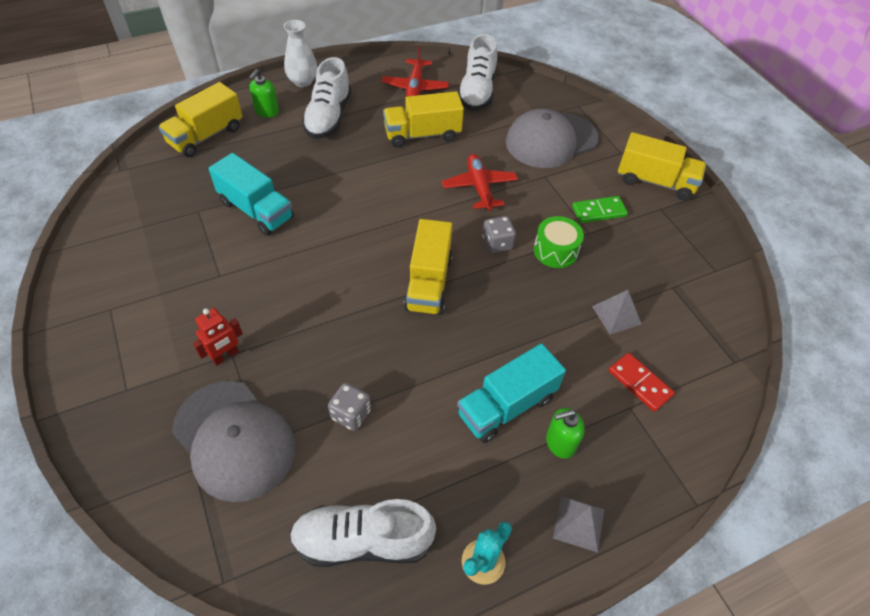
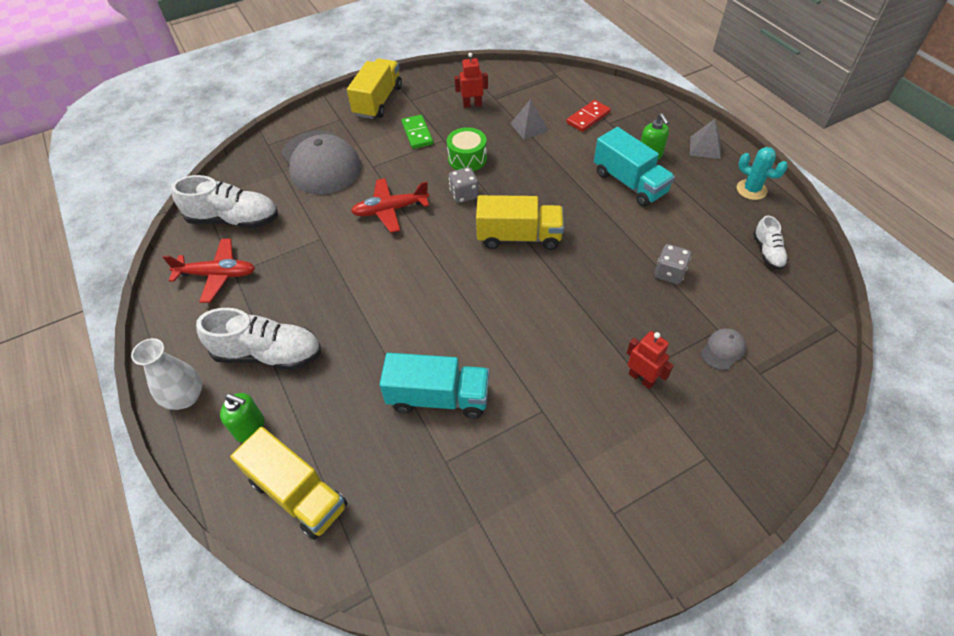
camera: 90 degrees left, 0 degrees up
grey cap [172,381,295,502] -> grey cap [701,328,746,370], size x0.40
turquoise truck [209,153,294,236] -> turquoise truck turned 60 degrees clockwise [380,353,489,418]
white shoe [290,499,436,567] -> white shoe [753,215,788,270], size x0.53
yellow truck [383,91,464,148] -> none
none -> red robot [454,53,488,108]

